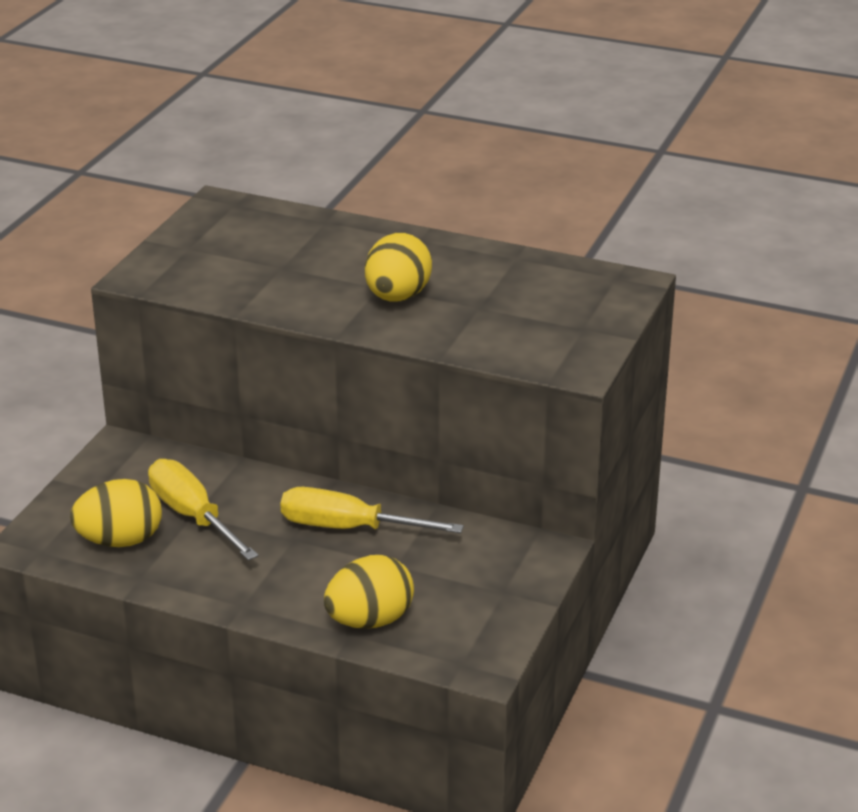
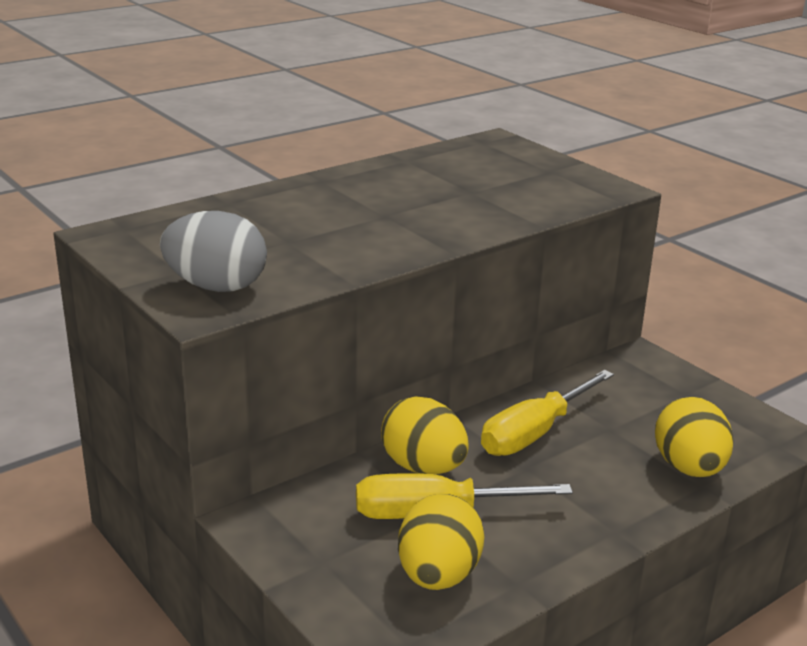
camera: 60 degrees left, 5 degrees down
yellow egg [365,233,432,302] -> yellow egg moved to [381,396,469,474]
none -> grey egg [160,211,267,292]

